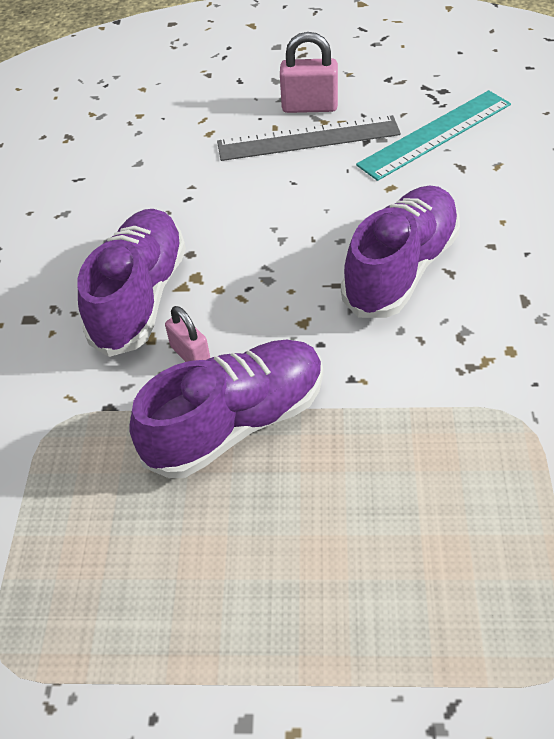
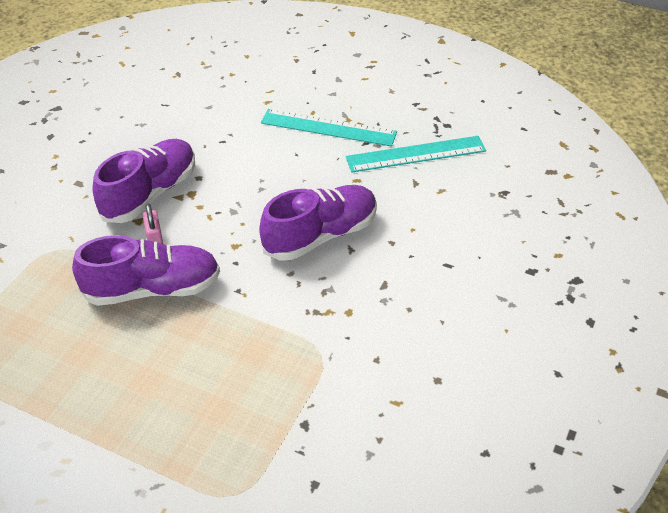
camera: 20 degrees right, 5 degrees down
grey ruler [217,115,401,161] -> turquoise ruler [261,109,397,147]
pink padlock [280,32,338,113] -> none

